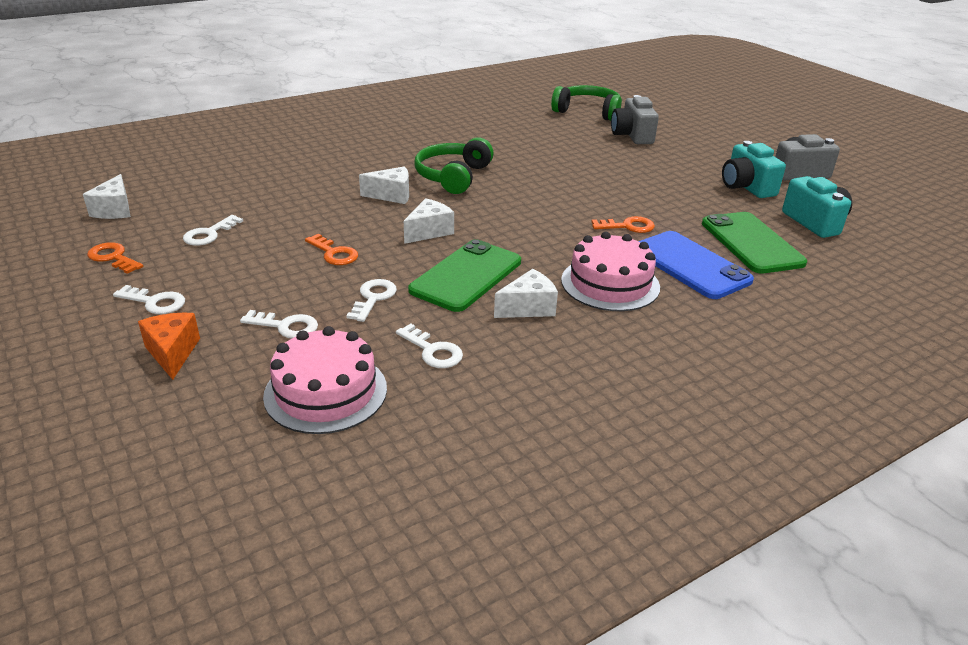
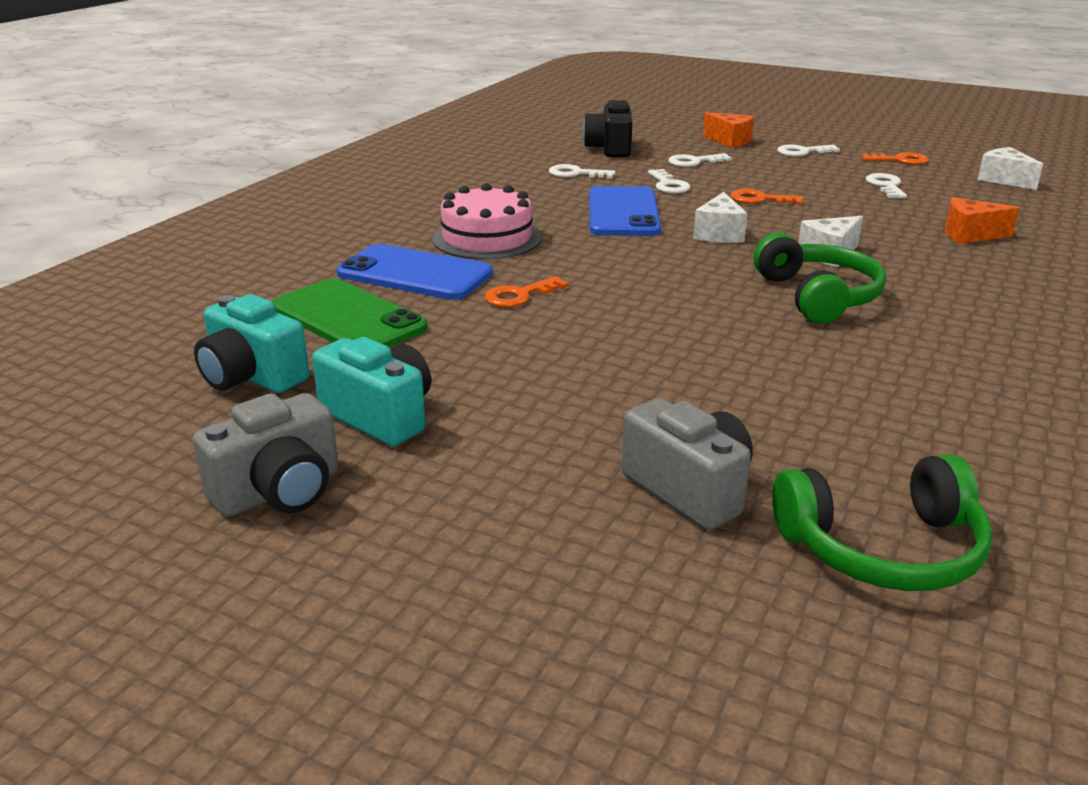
camera: 150 degrees right, 5 degrees down
pink cake [263,326,387,434] -> black camera [583,100,633,157]
green phone [408,239,521,312] -> blue phone [589,186,661,236]
white cheese [494,269,558,318] -> none
none -> orange cheese [945,197,1020,244]

